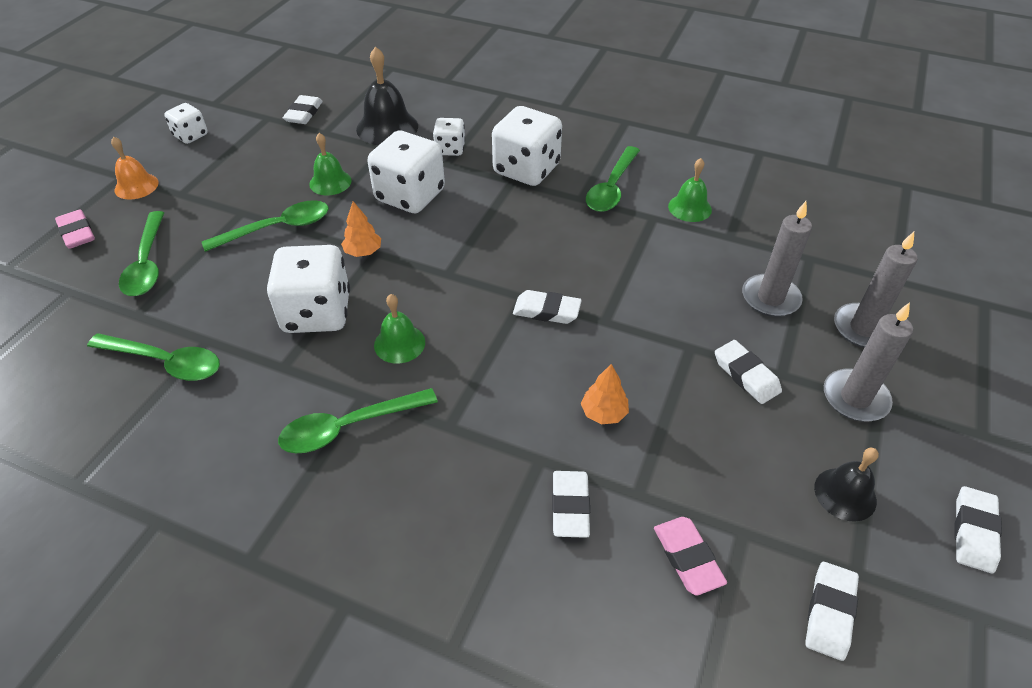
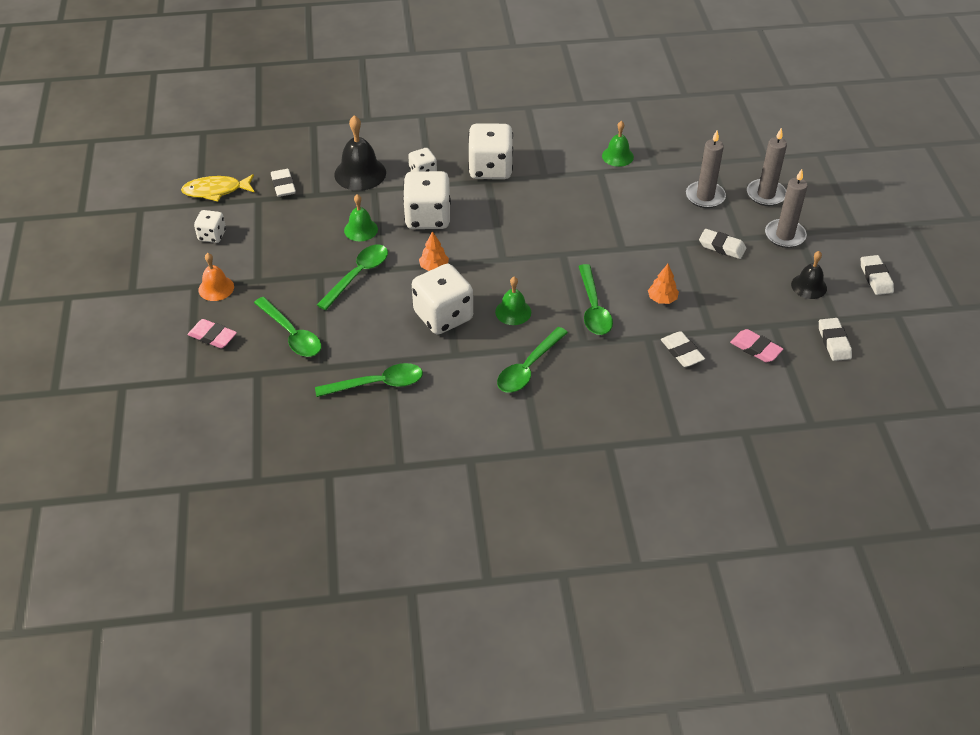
camera: 30 degrees left, 0 degrees up
white eraser [513,290,582,324] -> none
green spoon [586,146,640,212] -> green spoon moved to [578,264,613,335]
none -> yellow fish [181,174,255,201]

